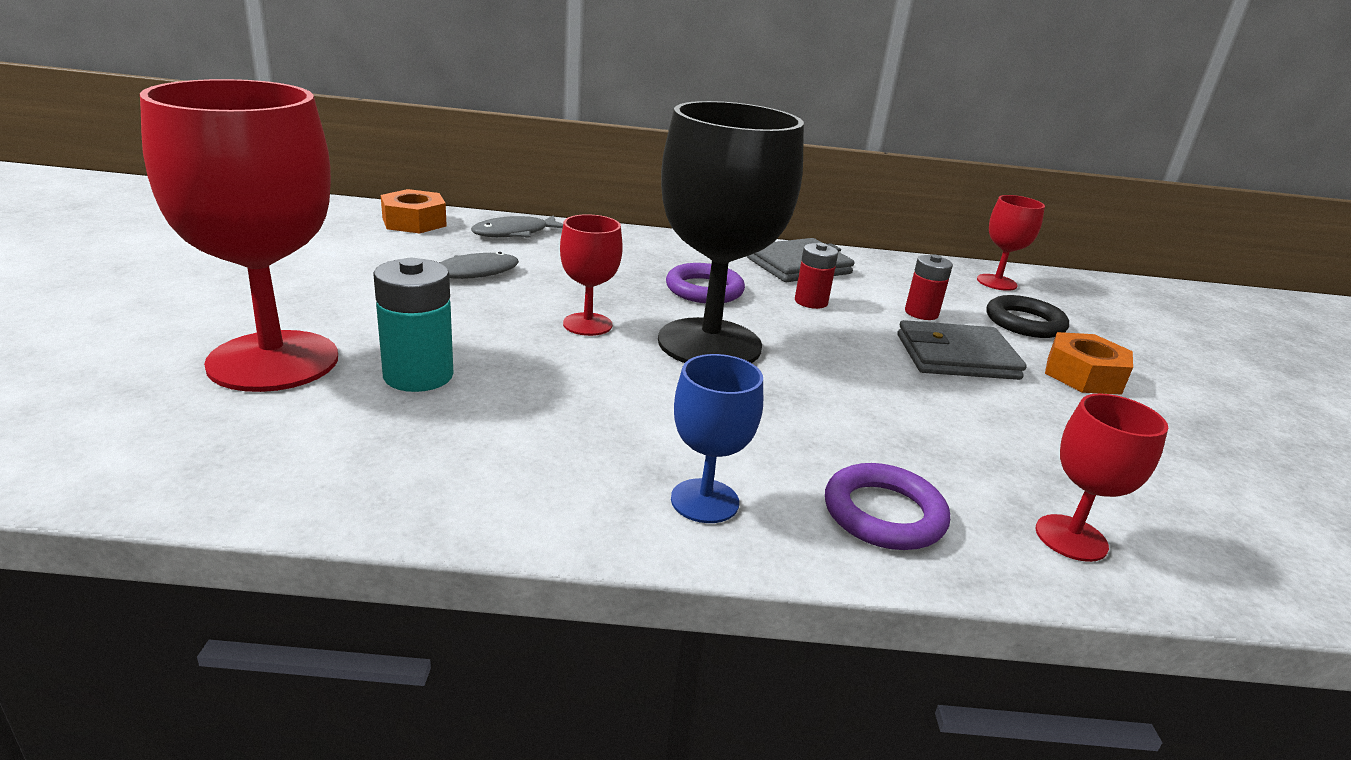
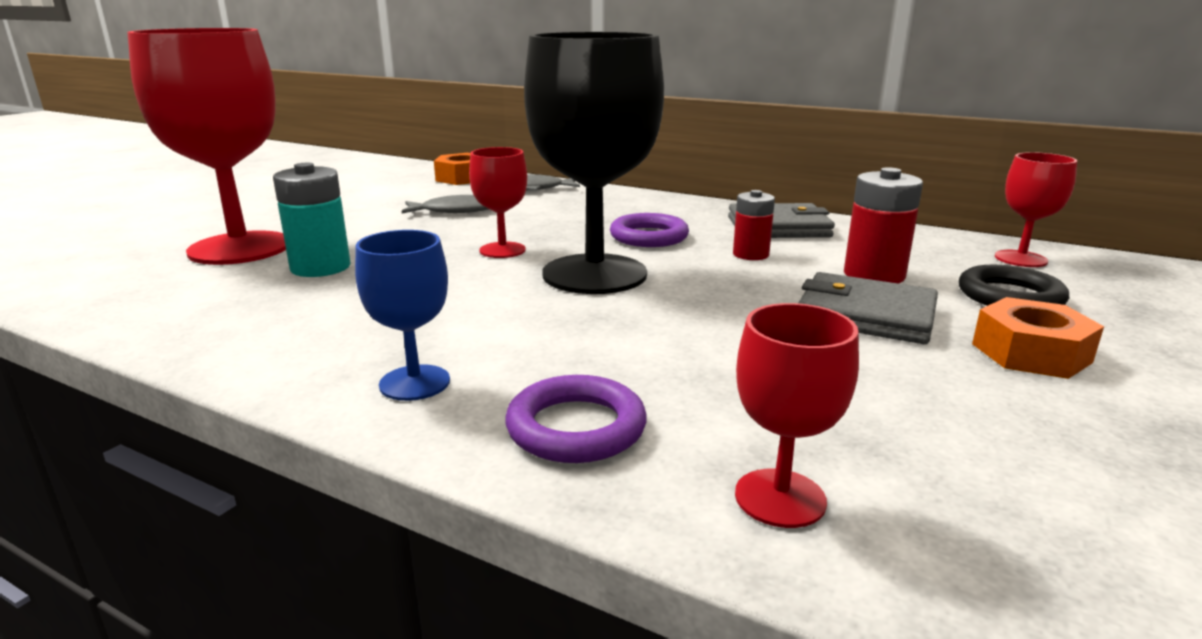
camera: 30 degrees right, 5 degrees down
red battery [905,255,953,320] -> red battery [844,167,923,284], size x1.52

